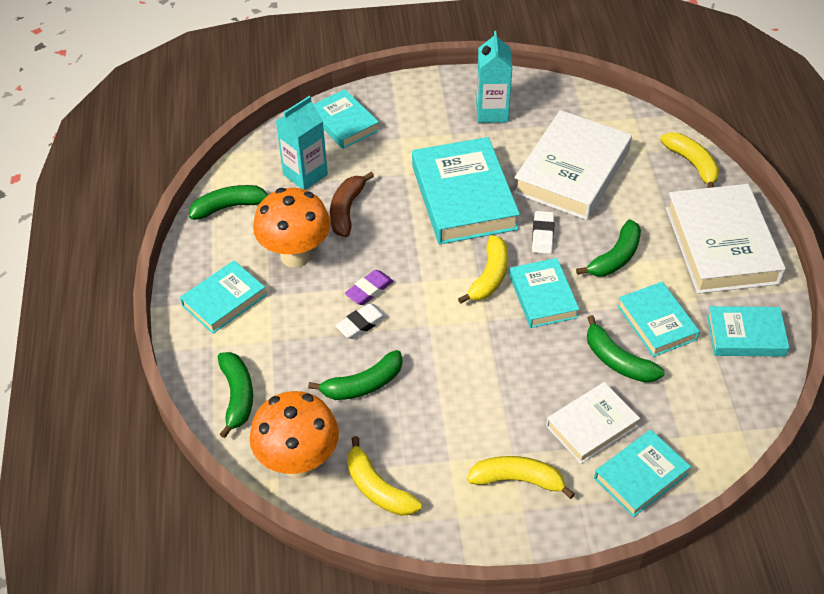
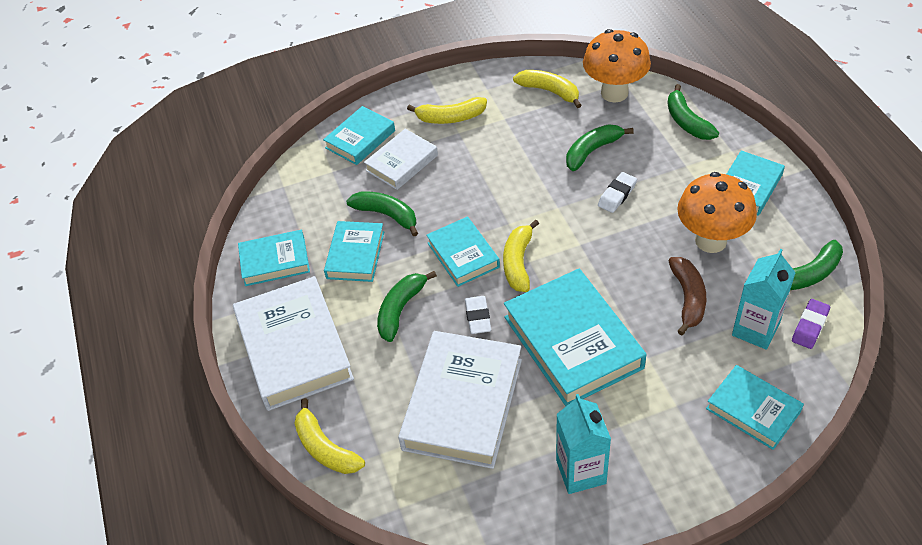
camera: 170 degrees right, 0 degrees up
purple eraser [345,270,394,305] -> purple eraser moved to [792,299,830,349]
turquoise book [617,282,700,357] -> turquoise book turned 45 degrees clockwise [324,221,384,282]

